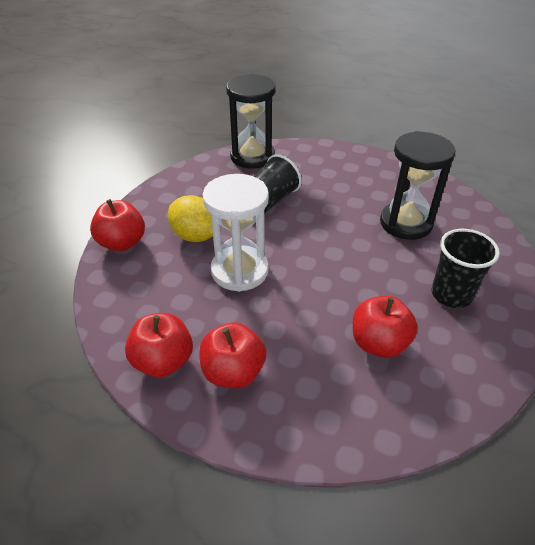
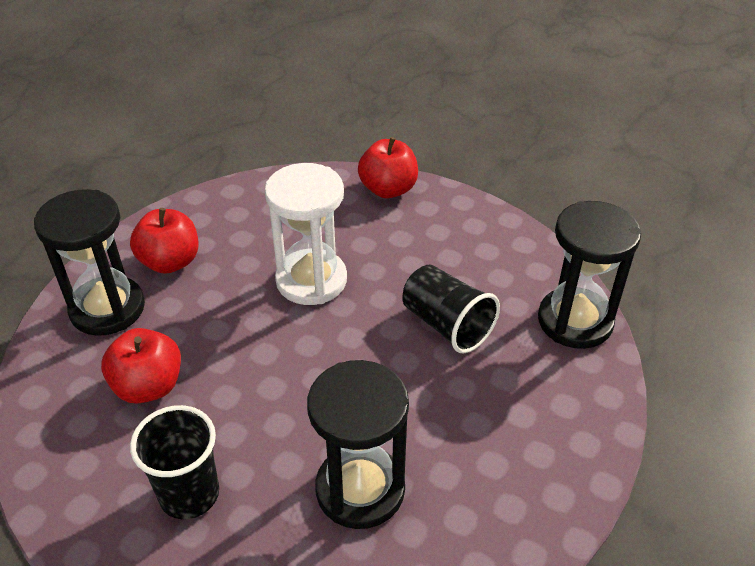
camera: 100 degrees right, 0 degrees up
red apple [125,313,193,377] -> none
yellow lemon [168,195,213,242] -> none
none -> black hourglass [34,189,145,336]

